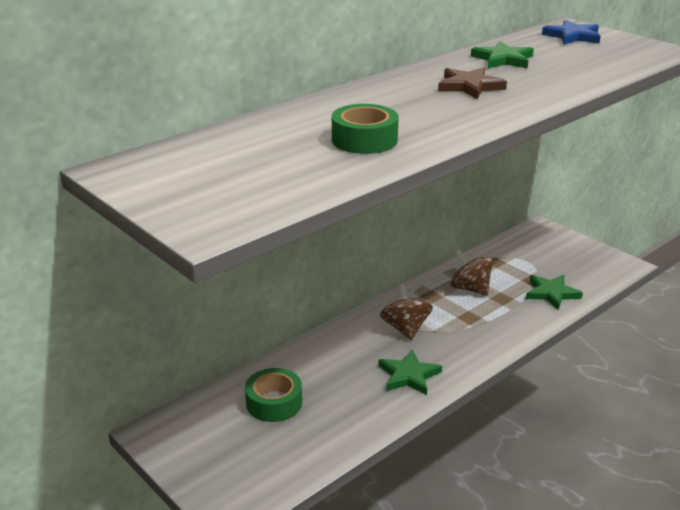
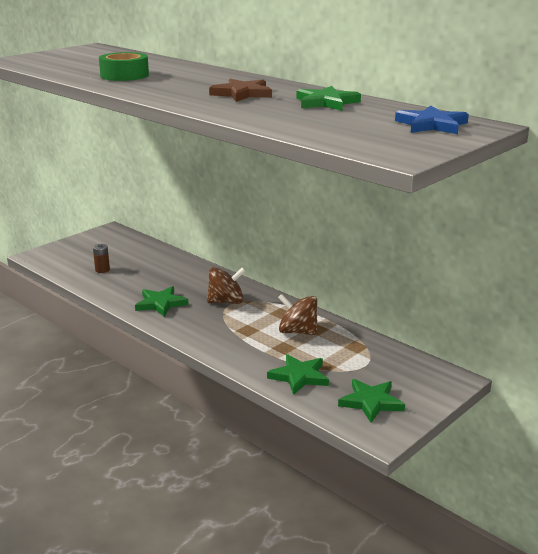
camera: 85 degrees right, 5 degrees down
green tape [245,368,302,422] -> none
brown spinning top [451,250,493,296] -> brown spinning top turned 105 degrees counterclockwise [278,294,318,335]
none -> brown battery [93,244,110,273]
none -> green star [338,379,405,422]

